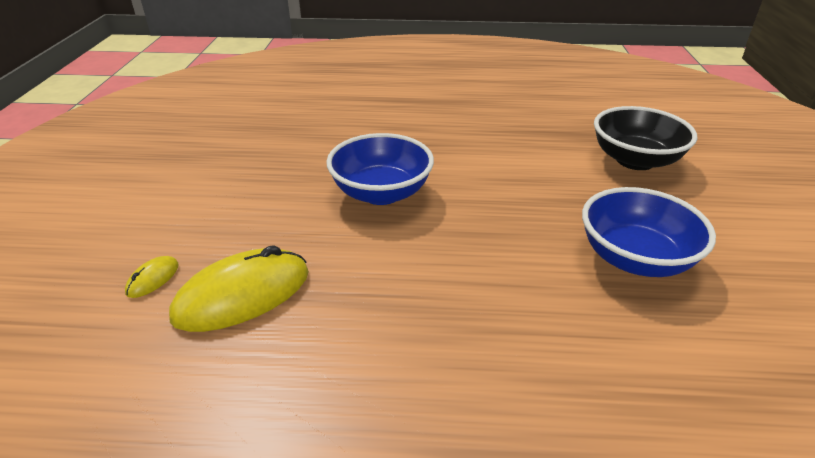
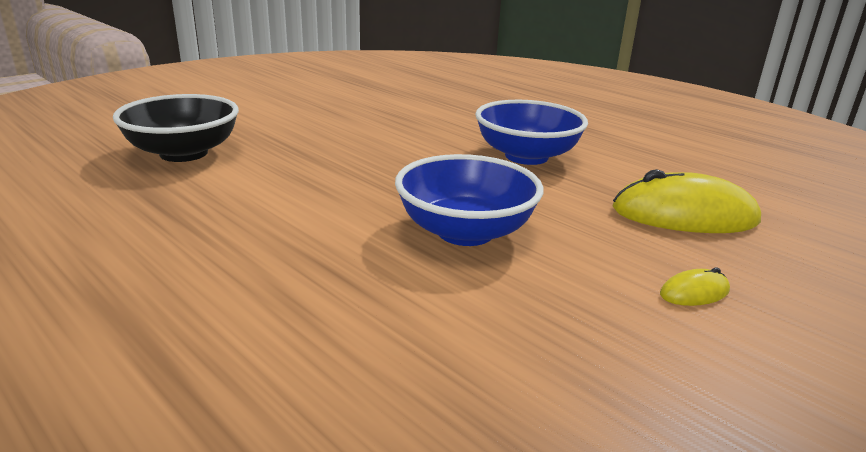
camera: 140 degrees left, 10 degrees down
yellow mouse [125,256,179,298] -> yellow mouse moved to [660,267,730,306]
blue bowl [582,187,716,277] -> blue bowl moved to [475,100,588,165]

